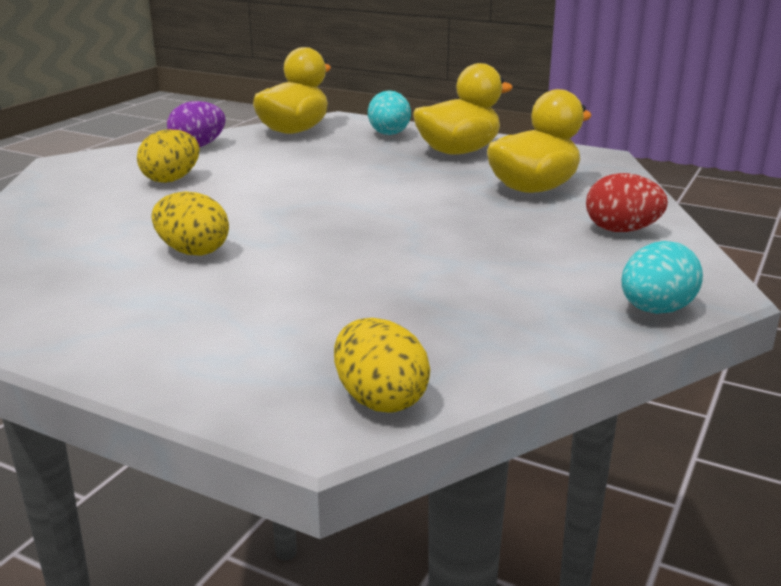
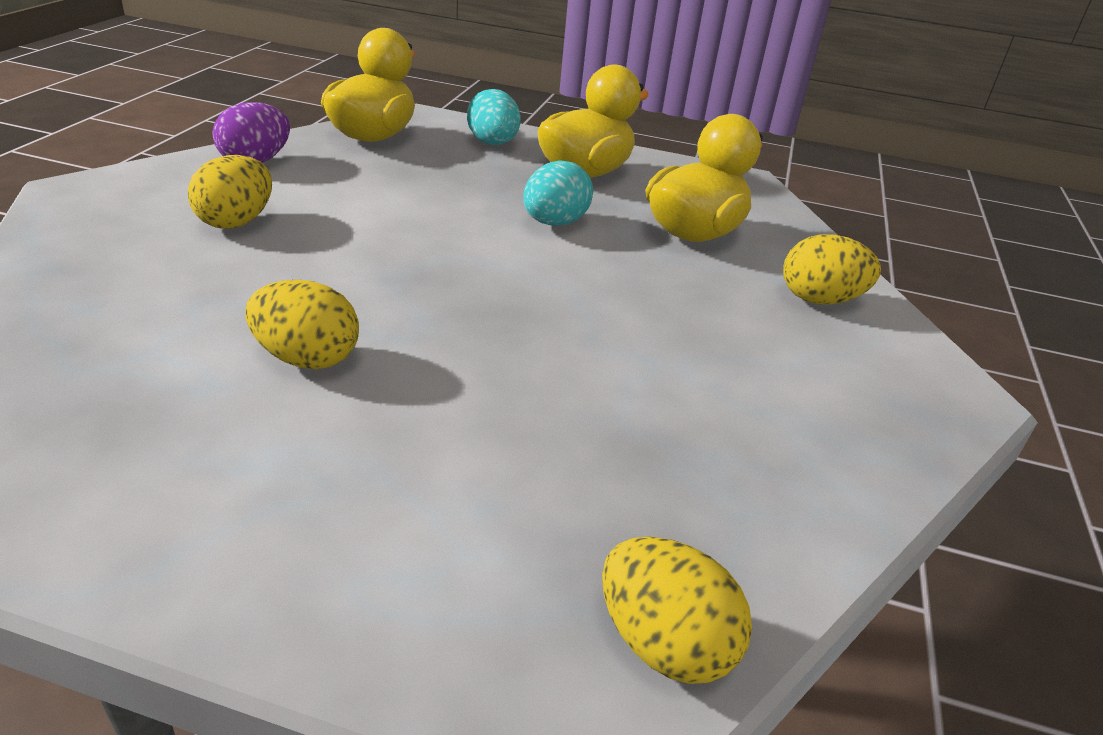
camera: 15 degrees left, 10 degrees up
red egg [586,173,668,232] -> yellow egg [783,234,881,305]
turquoise egg [622,241,703,314] -> turquoise egg moved to [523,160,593,226]

